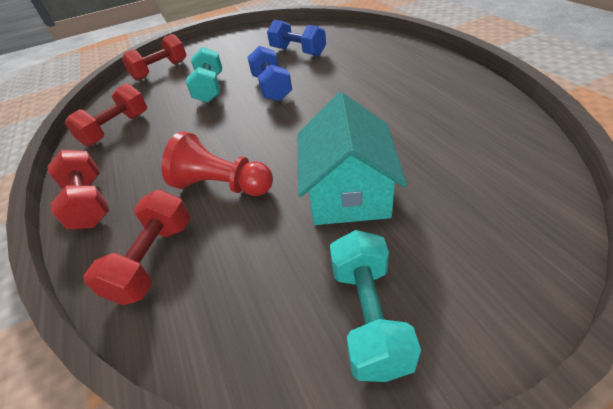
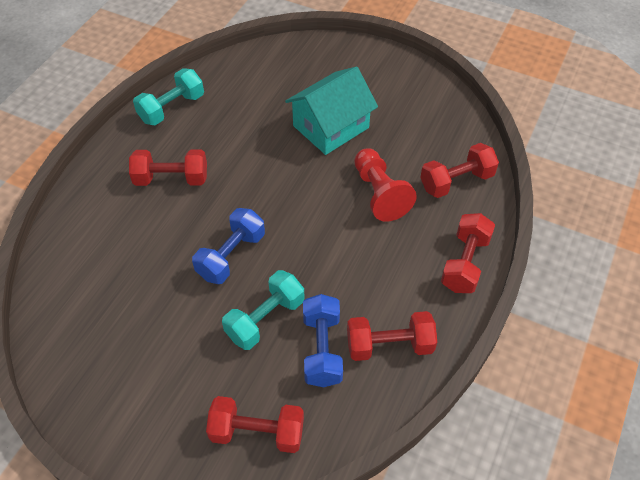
camera: 135 degrees left, 10 degrees up
blue dumbbell [267,20,326,56] -> blue dumbbell moved to [303,294,343,387]
turquoise dumbbell [330,230,421,382] -> turquoise dumbbell moved to [133,68,204,125]
none -> red dumbbell [129,149,207,186]

